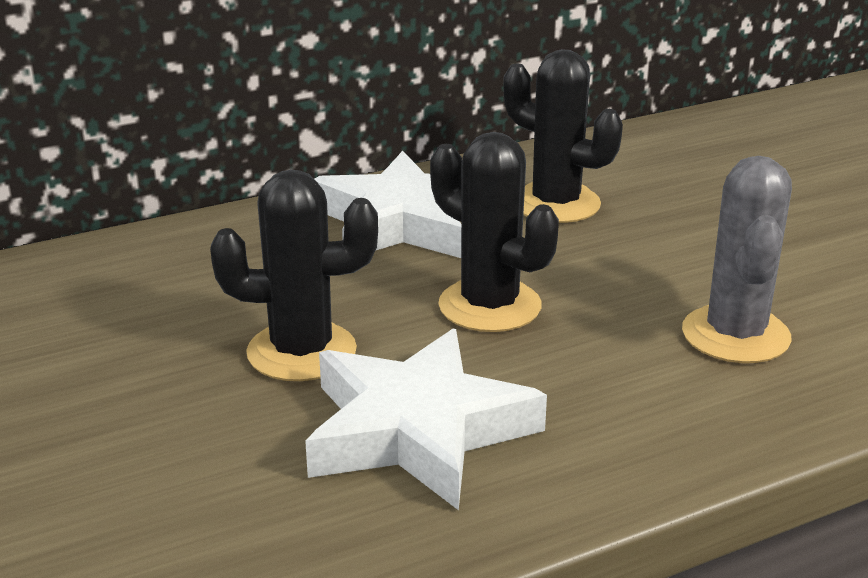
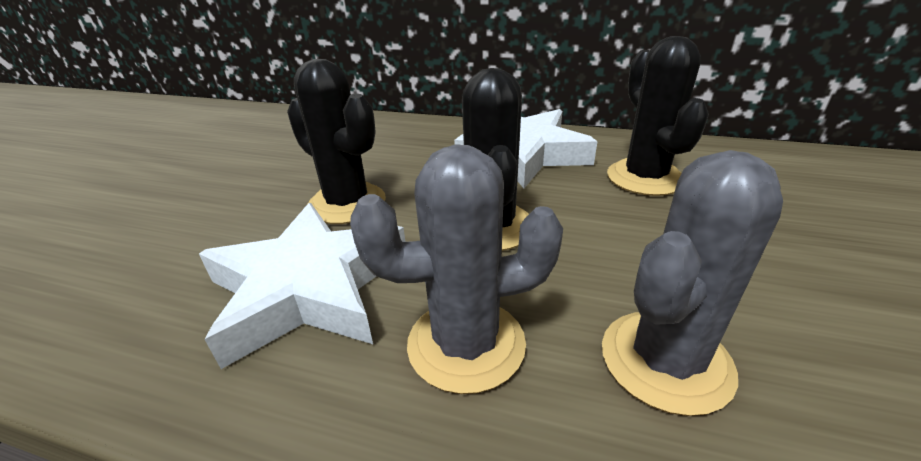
camera: 45 degrees right, 5 degrees up
none -> grey cactus [350,144,563,394]

